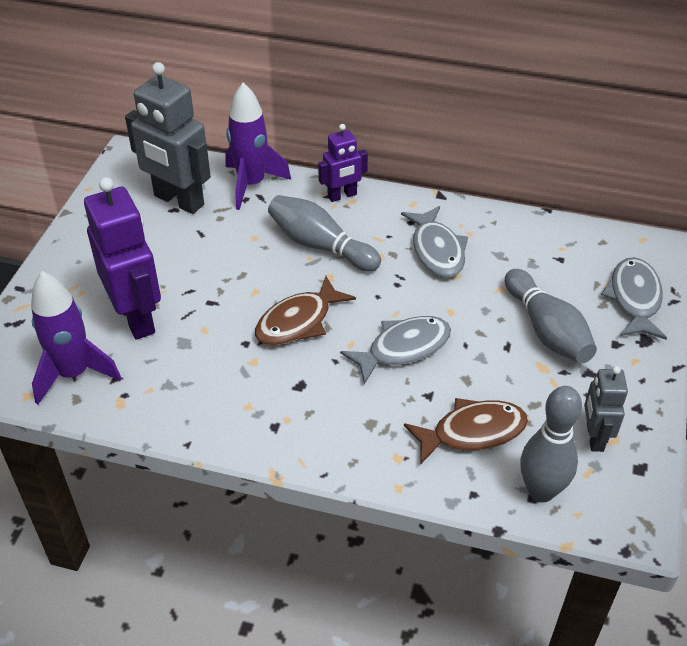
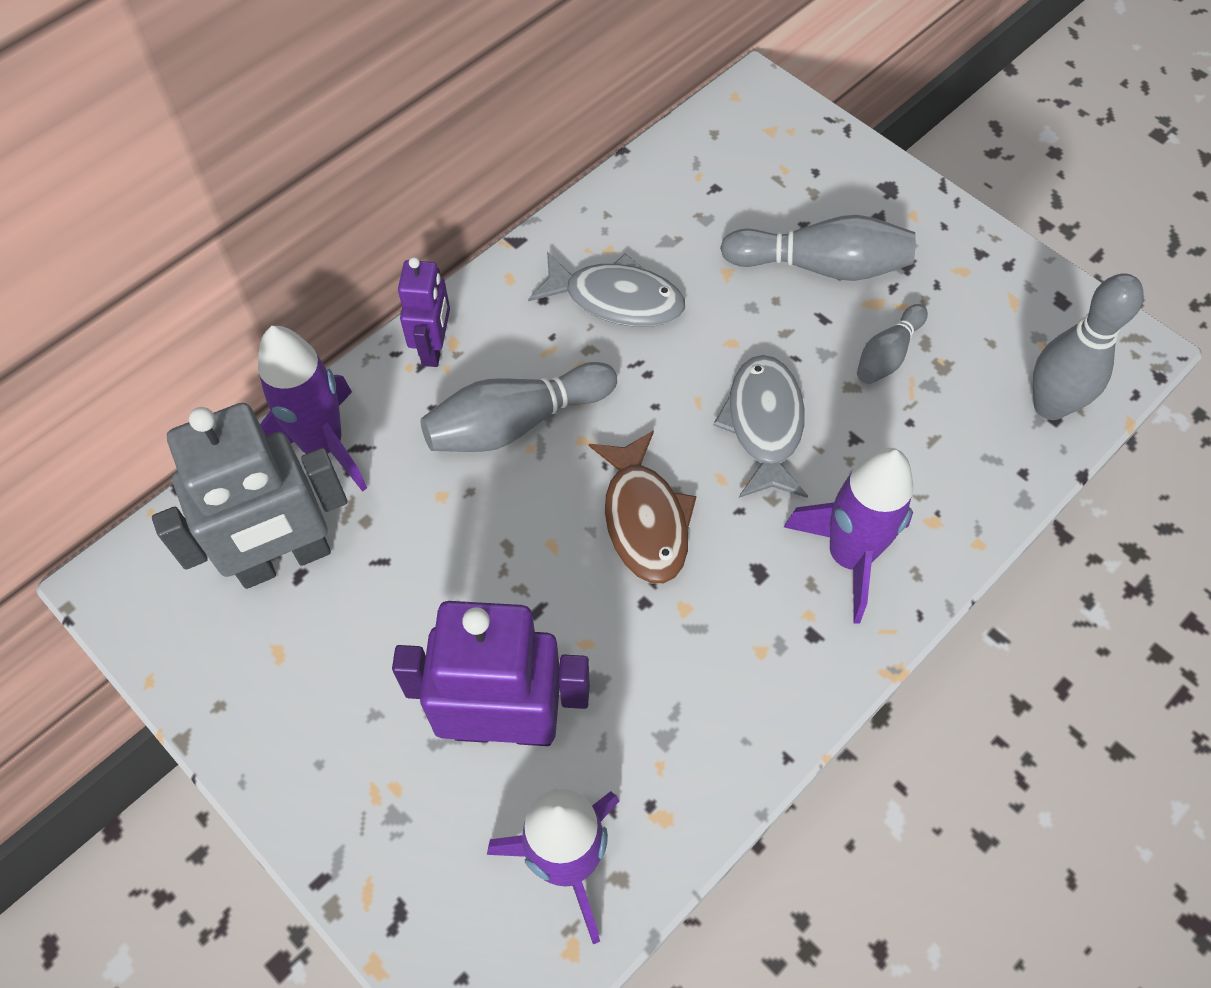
camera: 60 degrees left, 15 degrees up
brown fish [404,398,528,465] -> none
grey robot [584,366,628,452] -> none
grey fish [601,257,667,340] -> none
none -> purple rocket [784,448,913,624]
none -> grey bowling pin [857,304,928,384]

